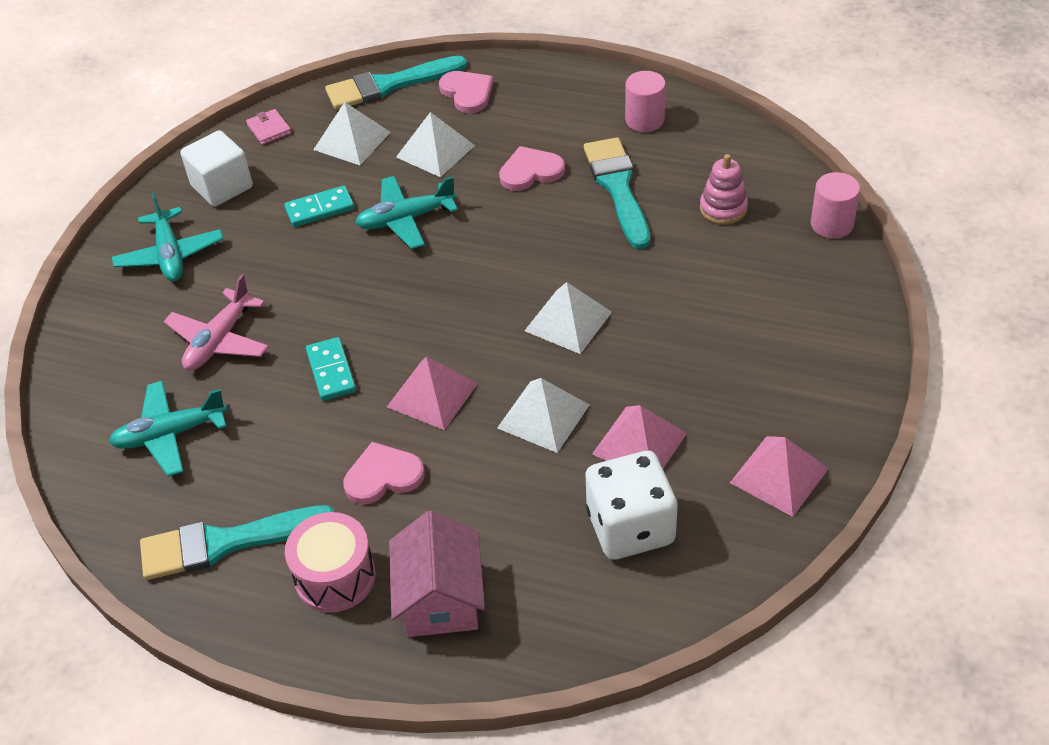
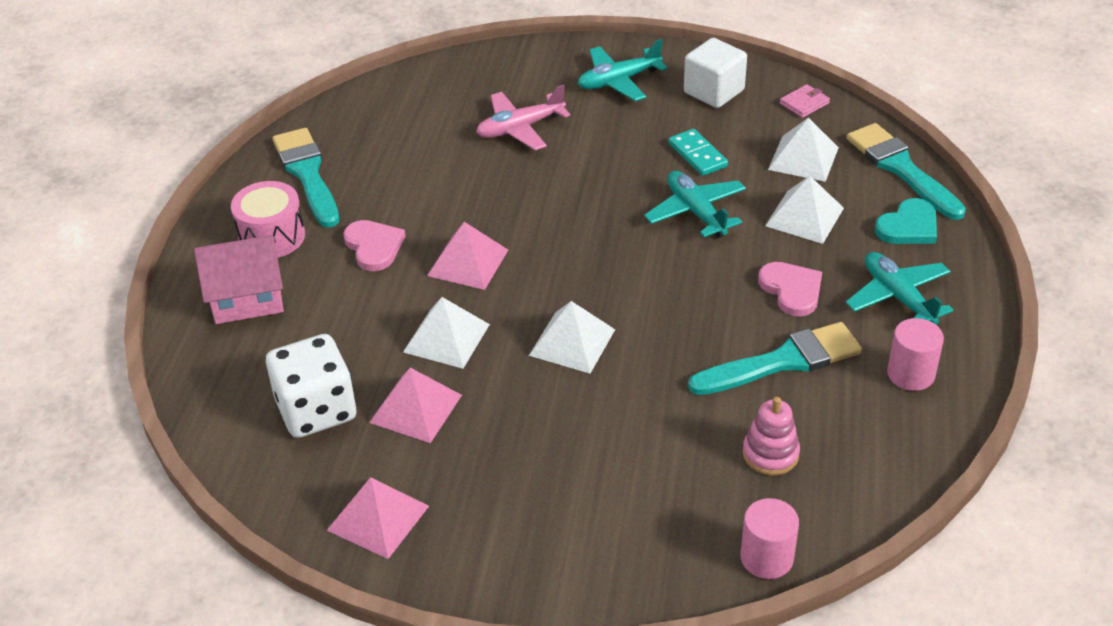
camera: 80 degrees right, 5 degrees down
turquoise plane [109,381,228,476] -> turquoise plane moved to [846,252,953,325]
pink plane [164,274,269,371] -> pink plane turned 45 degrees counterclockwise [476,84,570,150]
turquoise domino [306,337,356,401] -> none
pink heart [439,71,493,113] -> turquoise heart [875,198,937,244]

